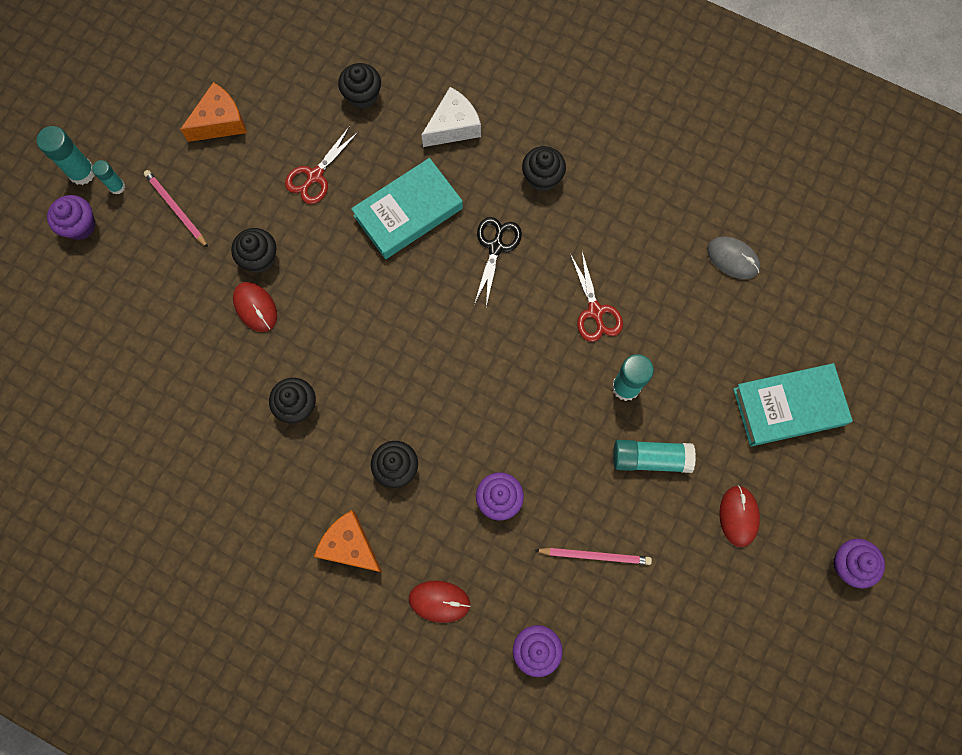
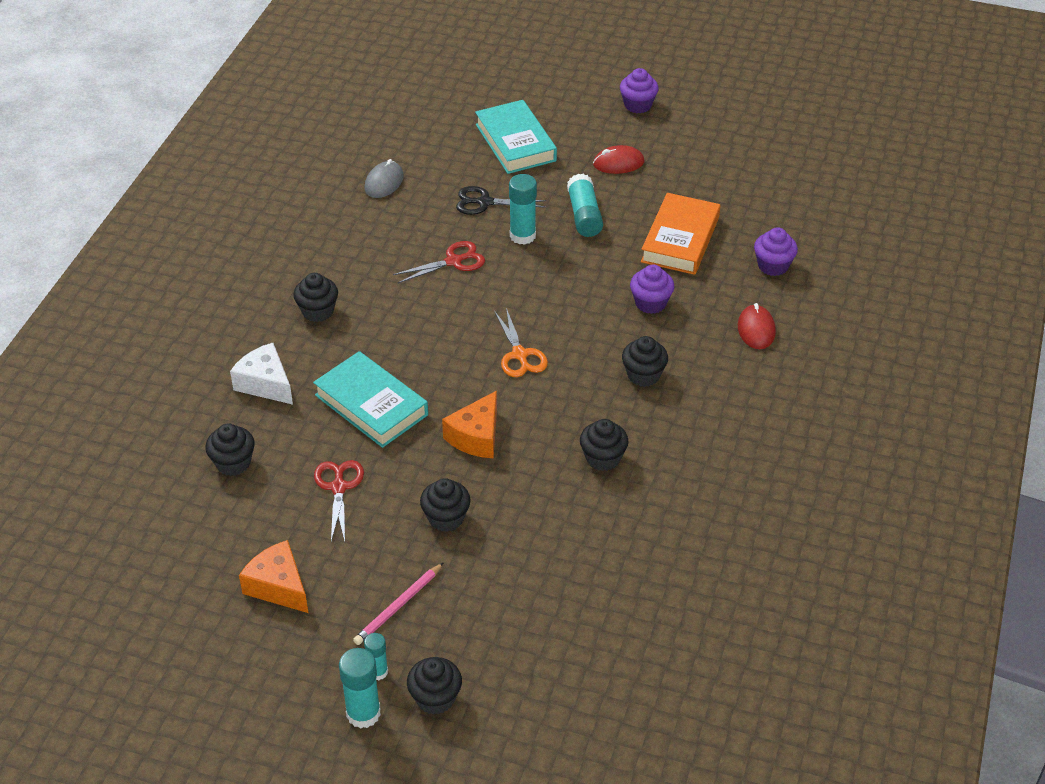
camera: 100 degrees left, 30 degrees down
purple cupcake [47,195,95,240] -> black cupcake [407,657,462,715]
red mouse [233,282,277,332] -> none
red scissors [285,126,359,204] -> red scissors turned 120 degrees counterclockwise [314,460,364,542]
orange cheese [314,510,383,573] -> orange cheese moved to [442,391,497,458]
black scissors [475,217,522,307] -> black scissors moved to [456,186,547,215]
pink pencil [535,548,652,565] -> orange book [641,193,720,275]
none -> orange scissors [494,308,548,377]

